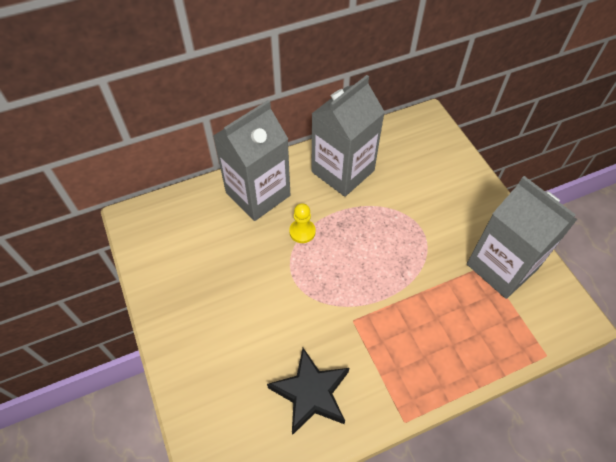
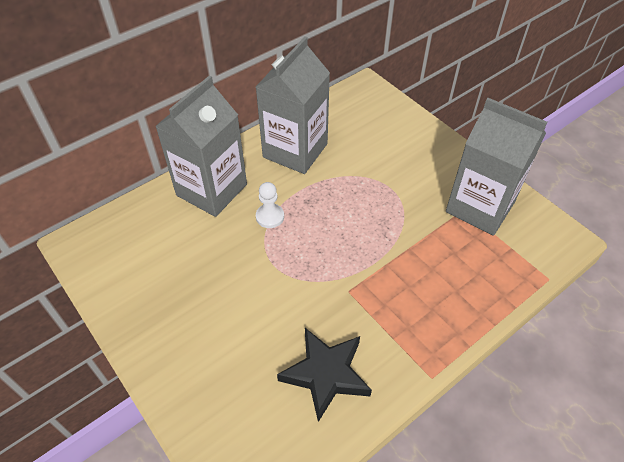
camera: 15 degrees left, 5 degrees down
yellow pawn [289,203,316,243] -> white pawn [256,182,284,228]

